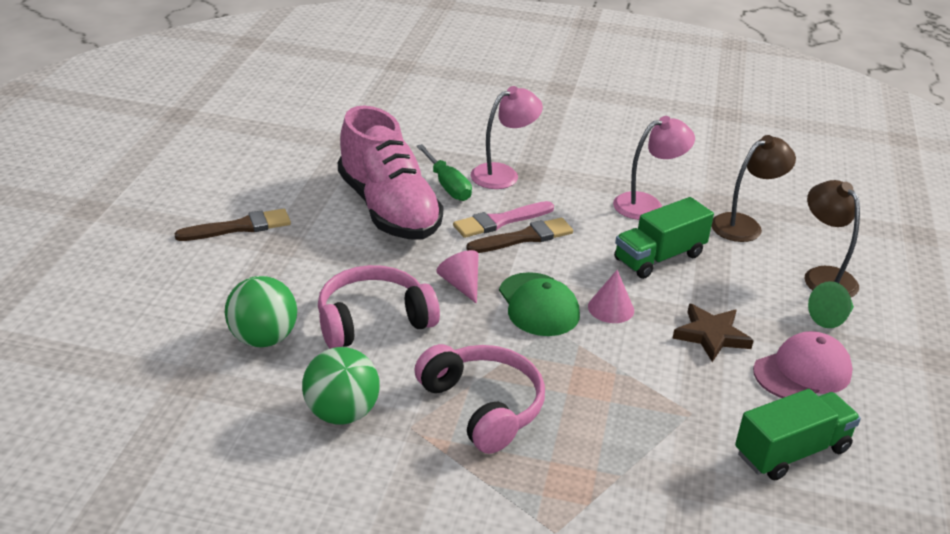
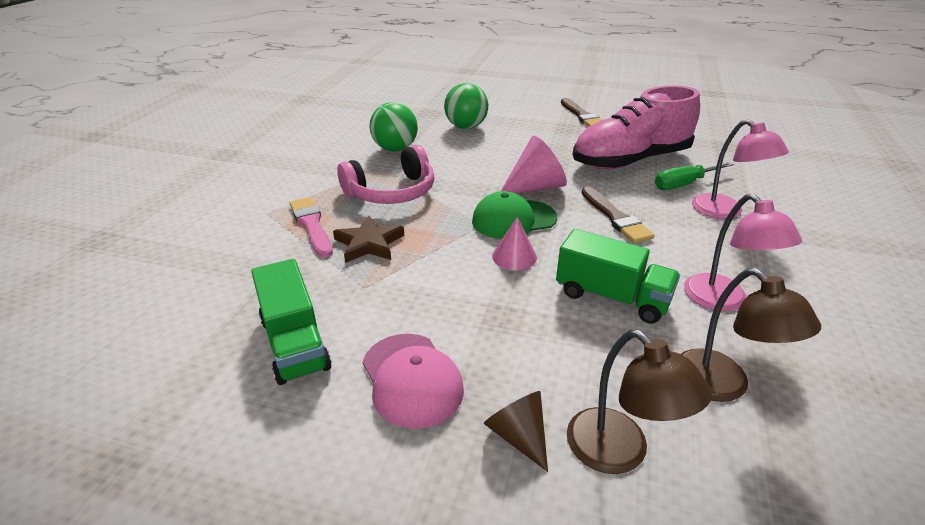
camera: 95 degrees right, 0 degrees up
pink headphones [318,265,440,349] -> none
pink cone [436,250,479,304] -> pink cone [501,136,567,194], size x1.57
pink brush [453,201,554,238] -> pink brush moved to [290,197,333,258]
green truck [614,197,714,279] -> green truck turned 150 degrees clockwise [556,229,680,324]
brown star [672,304,754,362] -> brown star moved to [333,216,404,263]
brown lamp [805,180,860,297] -> brown lamp turned 75 degrees clockwise [567,329,712,474]
green cone [808,281,854,328] -> brown cone [484,391,548,472]

